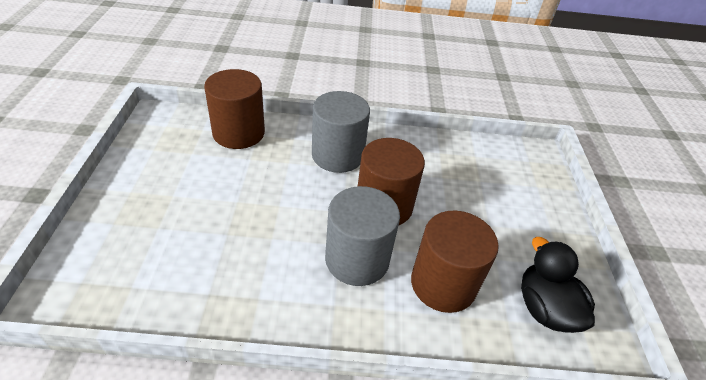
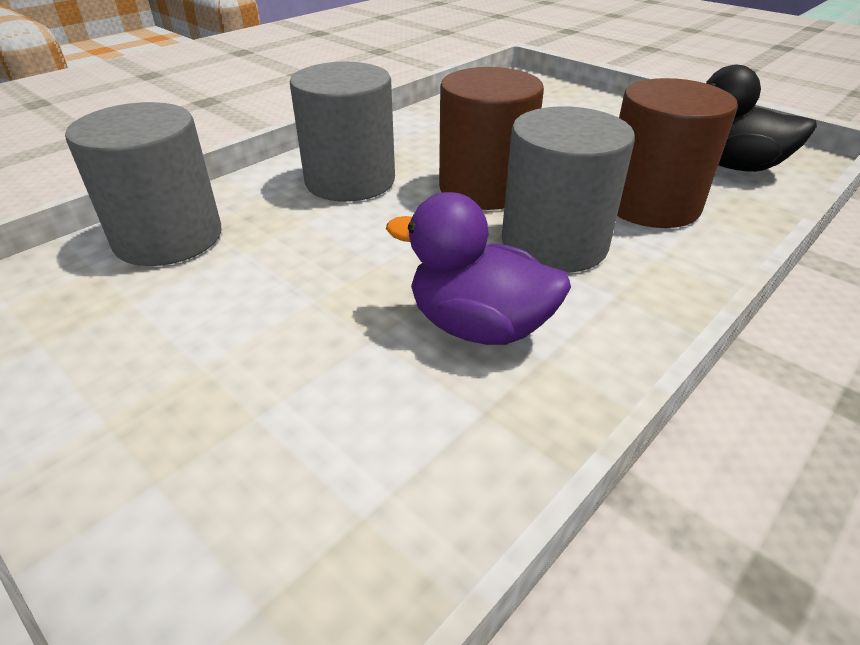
camera: 45 degrees left, 5 degrees down
brown cylinder [204,69,265,149] -> grey cylinder [65,102,221,266]
none -> purple duck [386,192,571,345]

